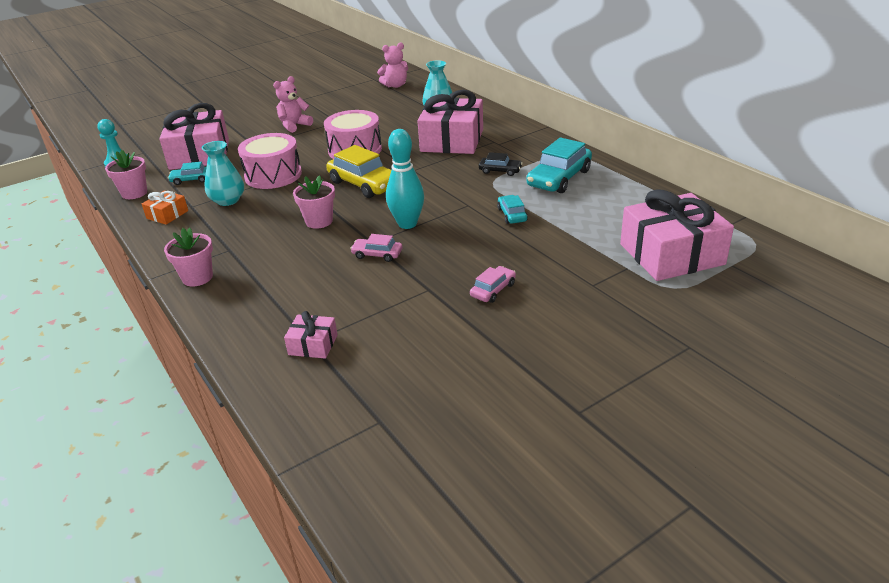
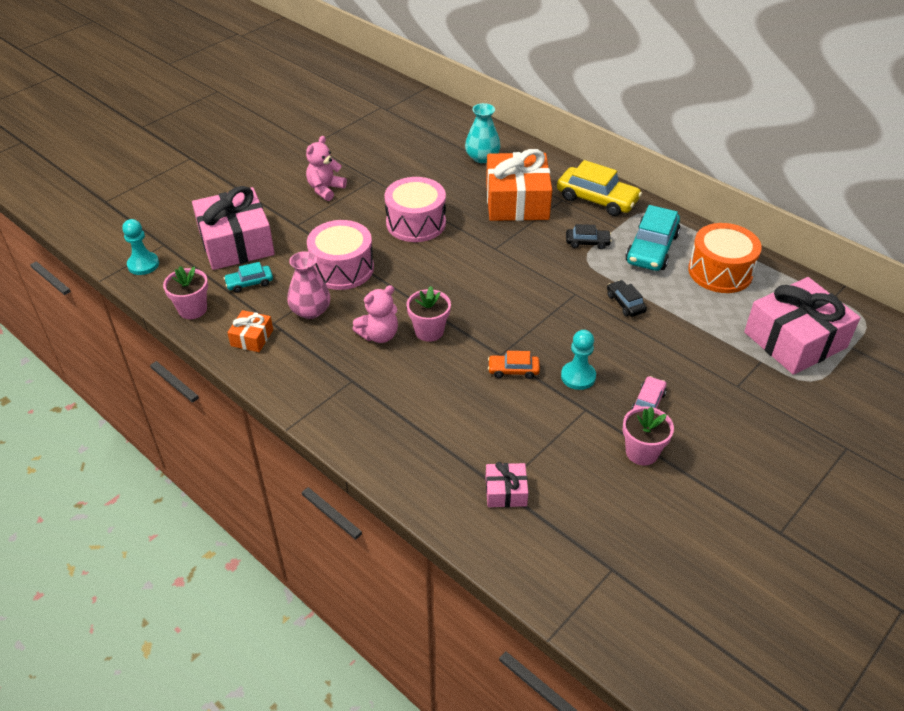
camera: 15 degrees left, 10 degrees up
pink flower pot [164,227,213,287] -> pink flower pot moved to [623,406,674,465]
turquoise vase [202,141,244,206] -> pink vase [287,251,330,319]
yellow car [326,145,391,198] -> yellow car moved to [557,160,642,216]
pink car [350,234,402,262] -> orange car [488,351,540,379]
pink teddy bear [377,43,408,88] -> pink teddy bear moved to [353,285,398,343]
turquoise bowling pin [386,129,424,229] -> none
pink gift [417,90,483,154] -> orange gift [486,149,552,221]
turquoise car [497,195,528,224] -> black car [607,280,647,317]
none -> turquoise pawn [561,330,596,390]
none -> orange drum [688,223,762,293]

